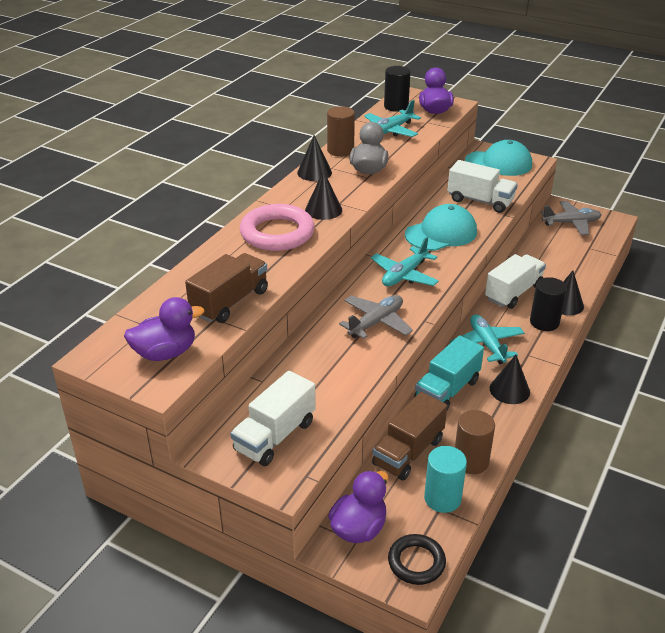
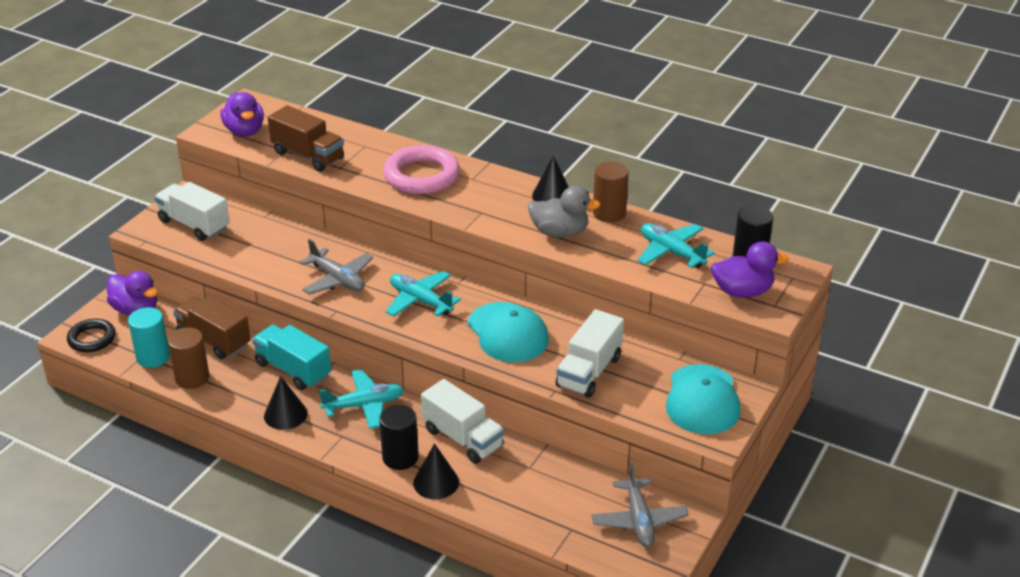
camera: 90 degrees right, 0 degrees up
black cone [305,170,342,220] -> none

